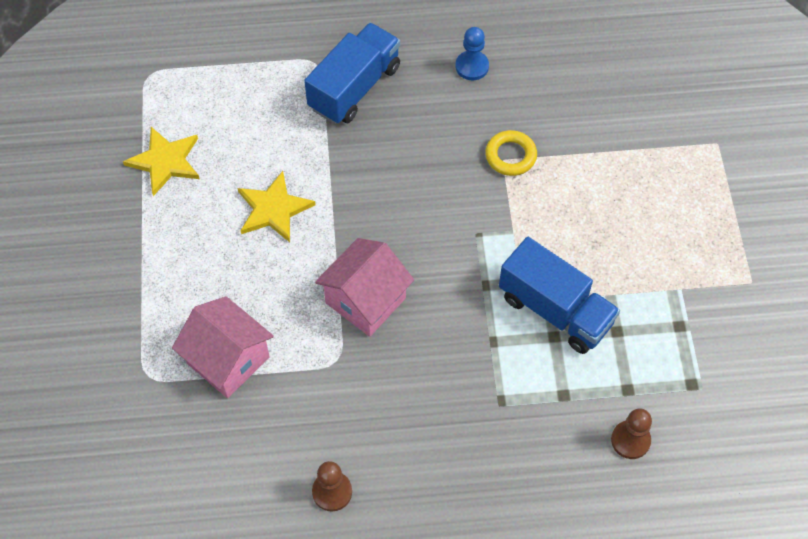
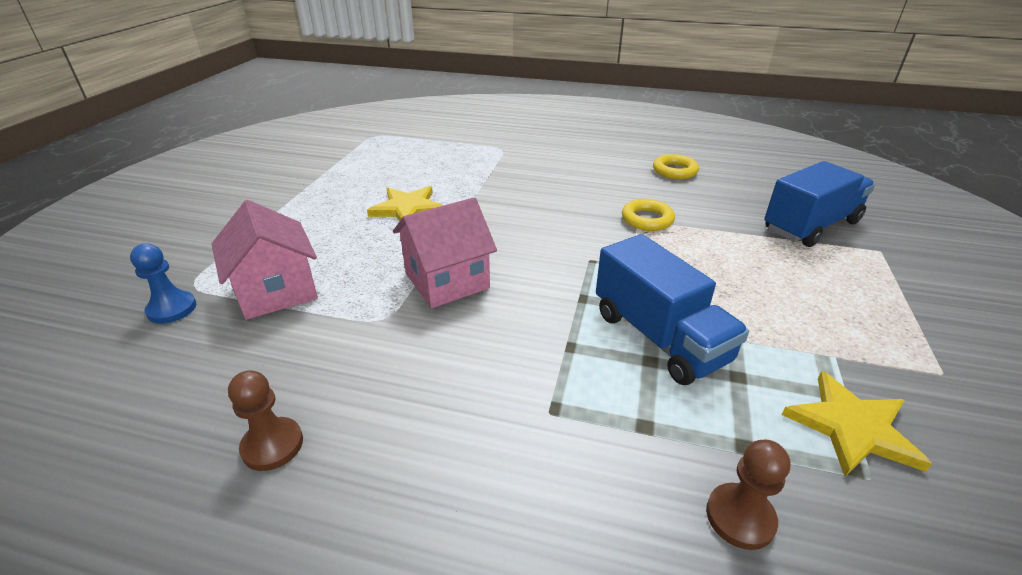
camera: 20 degrees right, 25 degrees down
yellow star [123,127,199,196] -> yellow star moved to [782,371,932,477]
blue truck [304,23,400,124] -> blue truck moved to [764,161,875,247]
blue pawn [455,27,489,80] -> blue pawn moved to [130,244,196,324]
none -> yellow ring [653,154,699,179]

